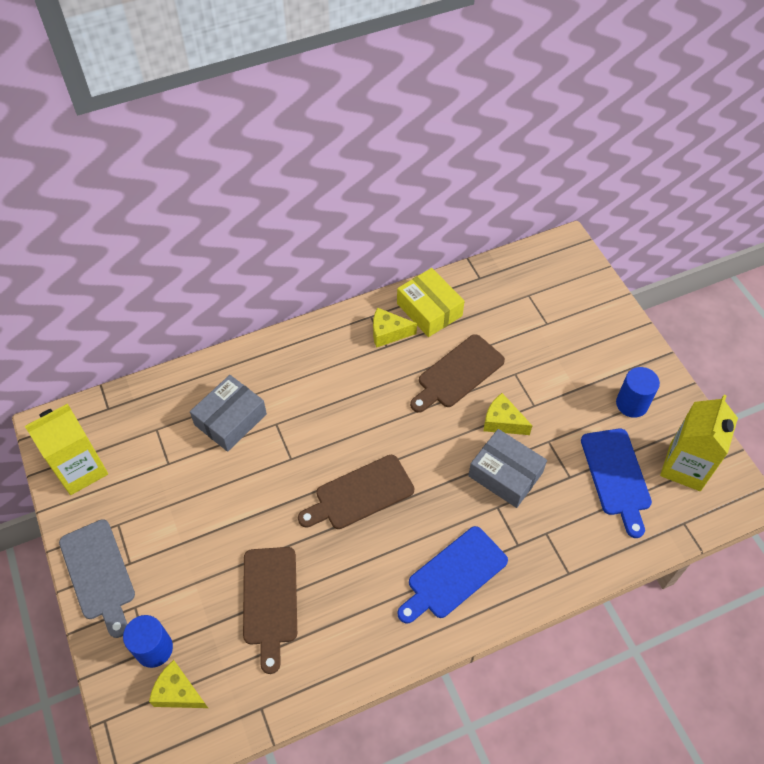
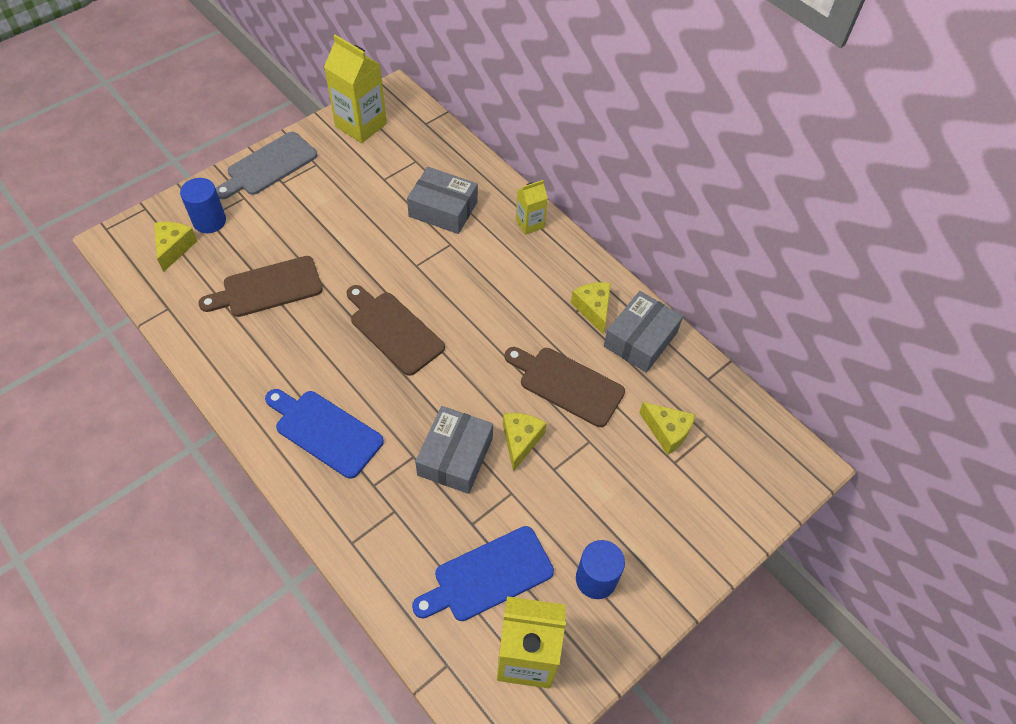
camera: 70 degrees right, 0 degrees up
yellow box [397,268,464,337] -> grey box [604,291,683,373]
none -> yellow carton [516,180,548,235]
none -> yellow cheese [639,402,696,455]

